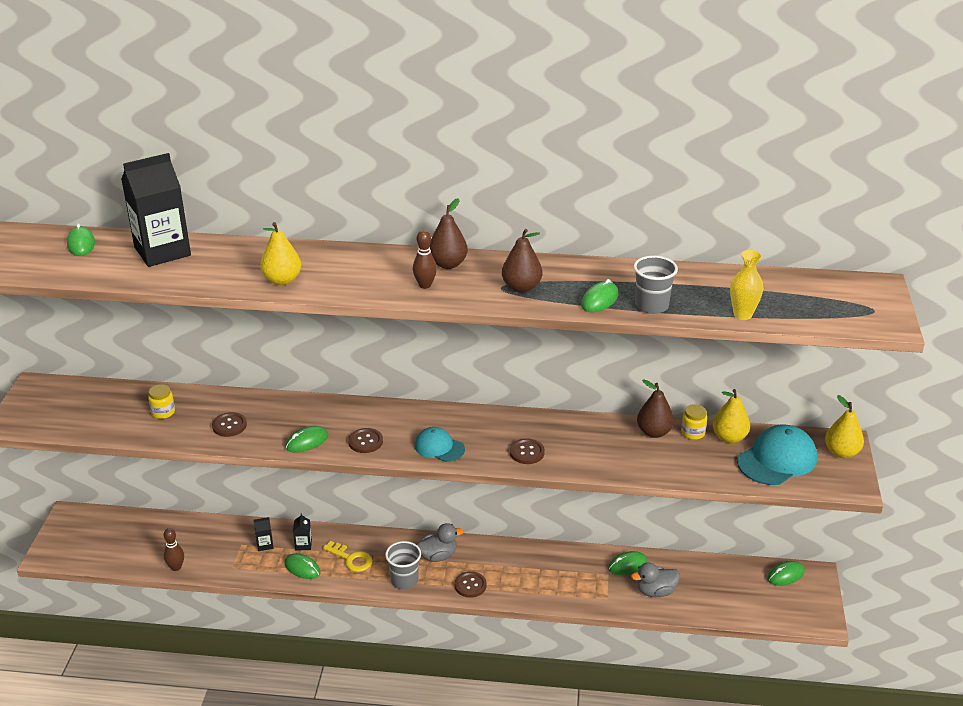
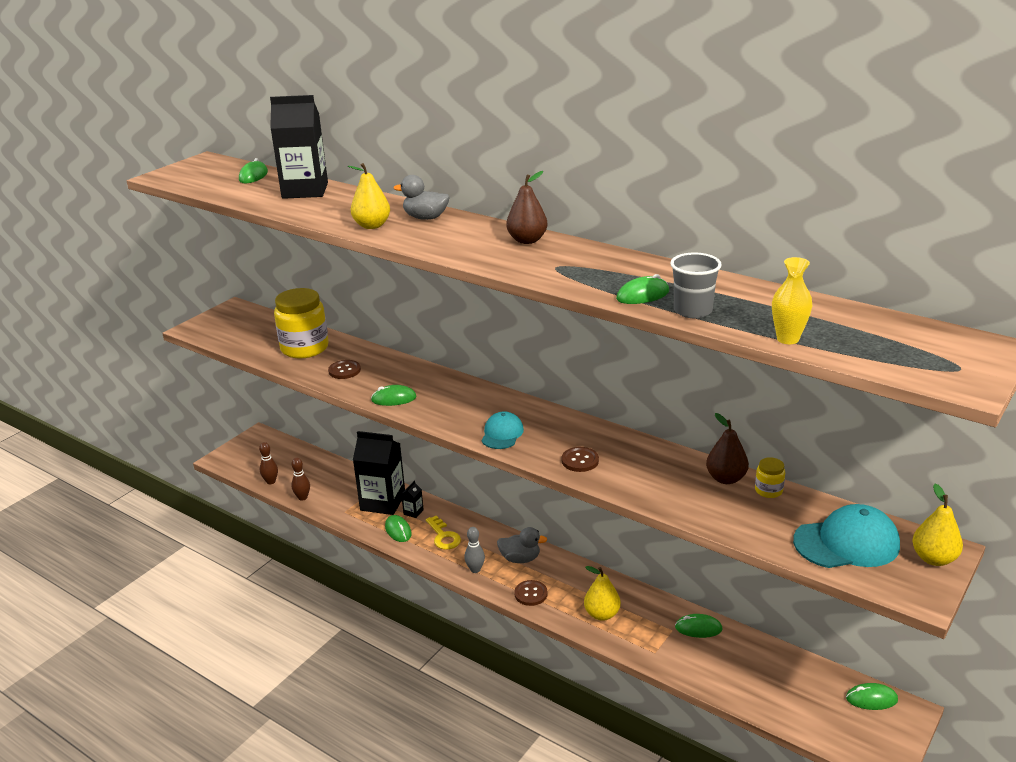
camera: 30 degrees right, 5 degrees down
yellow jar [148,384,175,419] -> yellow jar [274,288,329,358], size x2.25
black carton [253,517,274,551] -> black carton [353,431,405,515], size x2.45
brown button [348,428,383,453] -> none
grey cup [385,541,421,590] -> grey bowling pin [464,527,485,573]
brown bowling pin [413,230,437,289] -> brown bowling pin moved to [259,442,278,484]
turquoise cap [415,427,465,462] -> turquoise cap turned 45 degrees clockwise [481,411,524,449]
brown pear [502,229,542,293] -> none
grey duck [631,562,680,598] -> grey duck moved to [393,175,449,220]
yellow pear [713,389,750,443] -> yellow pear moved to [584,566,621,621]

